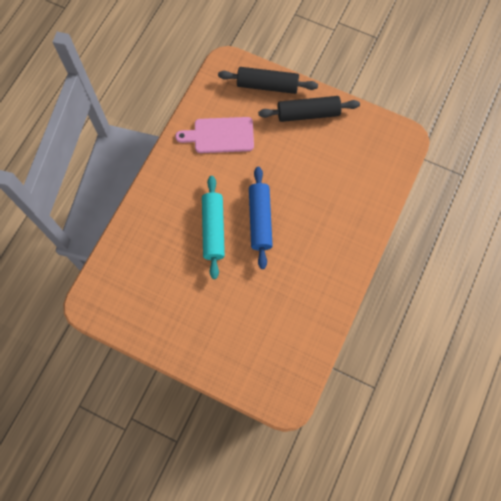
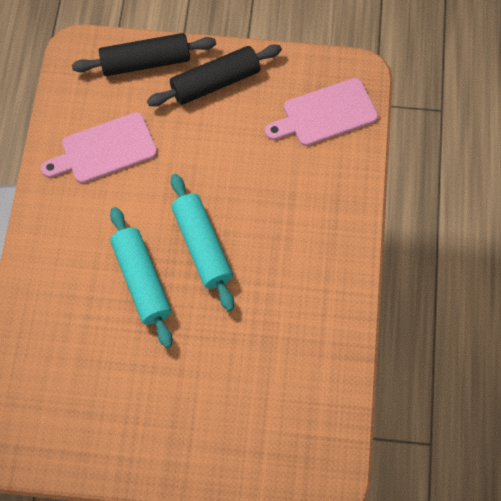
camera: 20 degrees left, 5 degrees down
blue rolling pin [249,167,273,269] -> turquoise rolling pin [171,174,234,311]
none -> pink cutting board [265,78,378,146]

